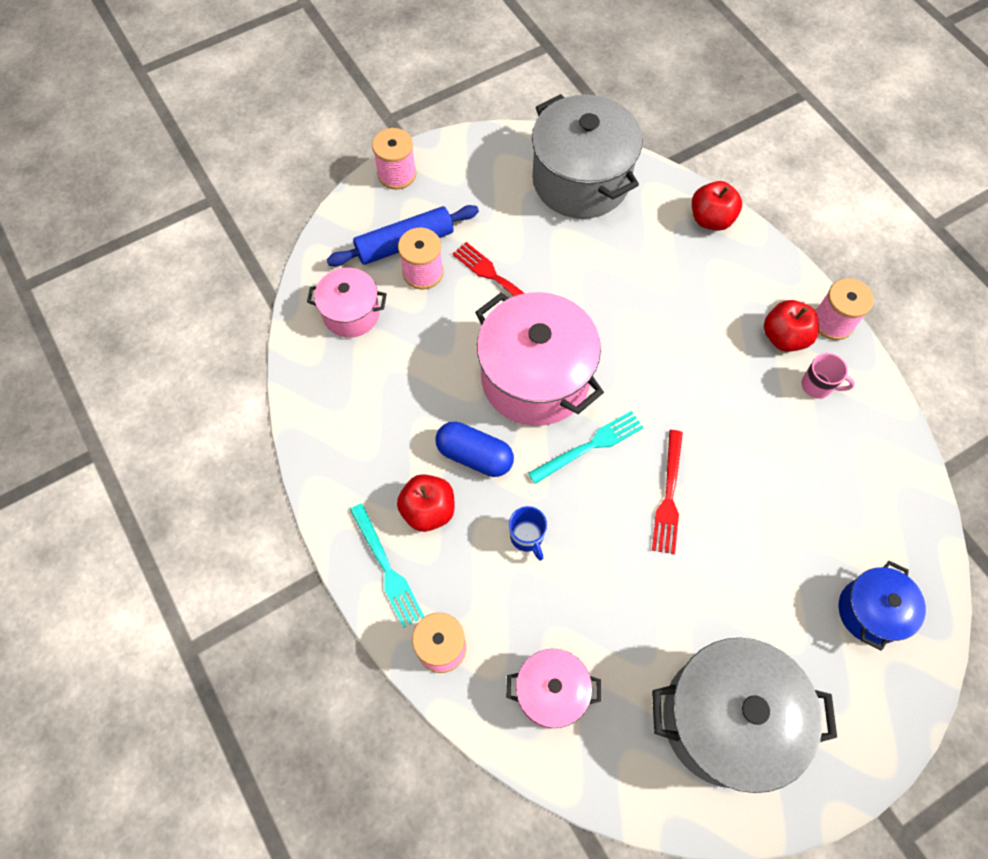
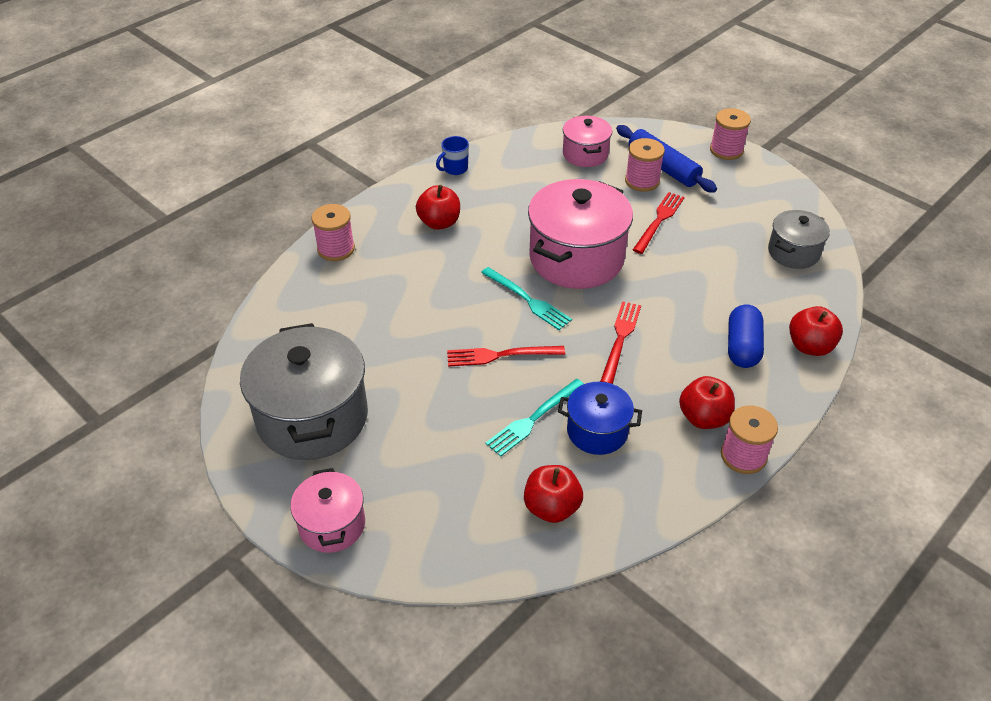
camera: 75 degrees right, 20 degrees down
turquoise fork [350,503,424,628] -> turquoise fork moved to [486,379,584,457]
blue capsule [436,422,514,477] -> blue capsule moved to [728,305,764,368]
pink pot [506,649,601,728] -> pink pot moved to [290,468,365,553]
blue mug [509,506,547,561] -> blue mug moved to [436,136,469,175]
grey pot [532,94,642,219] -> grey pot [768,210,830,269], size x0.55
pink mug [801,353,855,399] -> none
blue pot [839,561,926,651] -> blue pot moved to [558,382,642,455]
none -> red apple [524,465,583,523]
none -> red fork [600,301,641,384]

